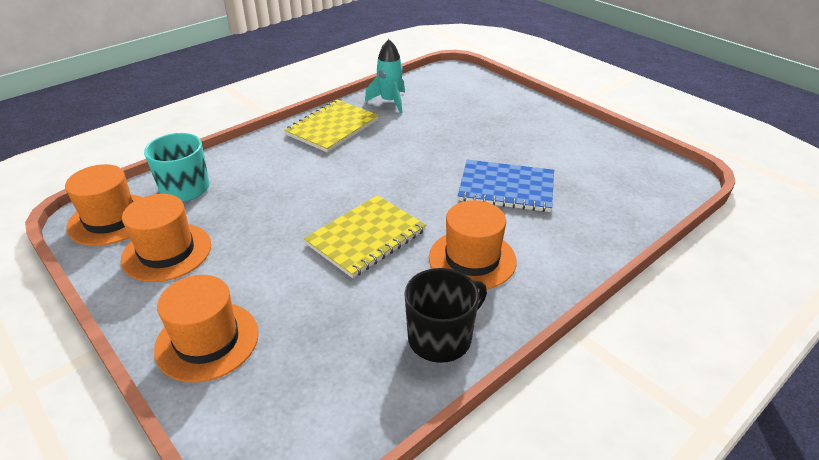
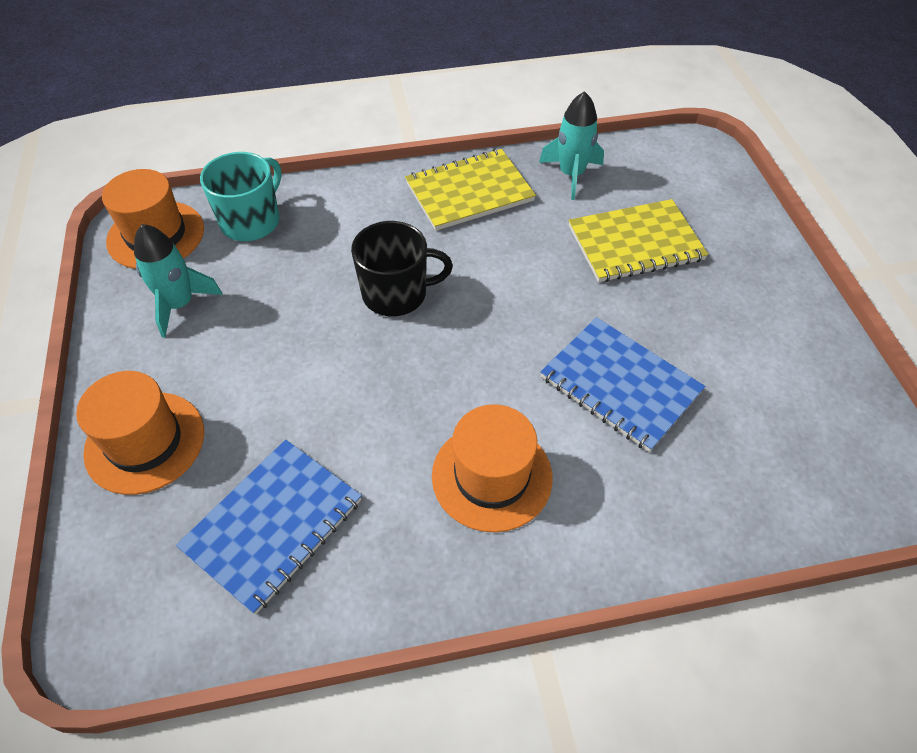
camera: 30 degrees right, 15 degrees up
orange hat [121,194,211,282] -> turquoise rocket [134,224,223,338]
yellow notebook [304,195,426,278] -> yellow notebook moved to [569,199,708,282]
black mug [404,268,487,363] -> black mug moved to [351,221,453,316]
none -> blue notebook [176,439,362,615]

